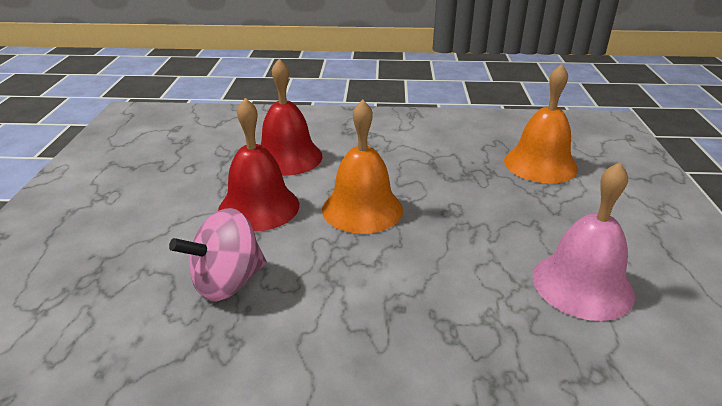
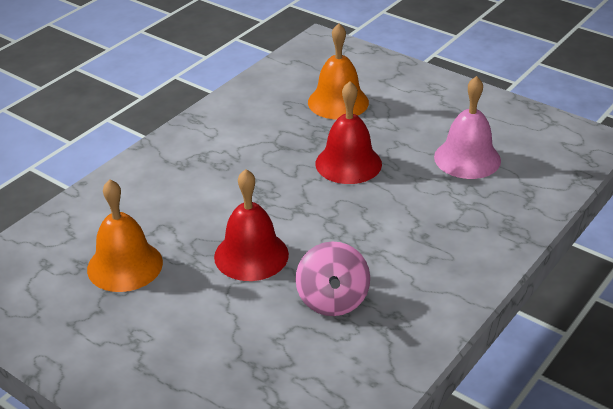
camera: 55 degrees left, 5 degrees up
red bell [260,59,323,176] -> red bell moved to [316,81,382,184]
orange bell [322,99,403,234] -> orange bell moved to [87,179,163,292]

